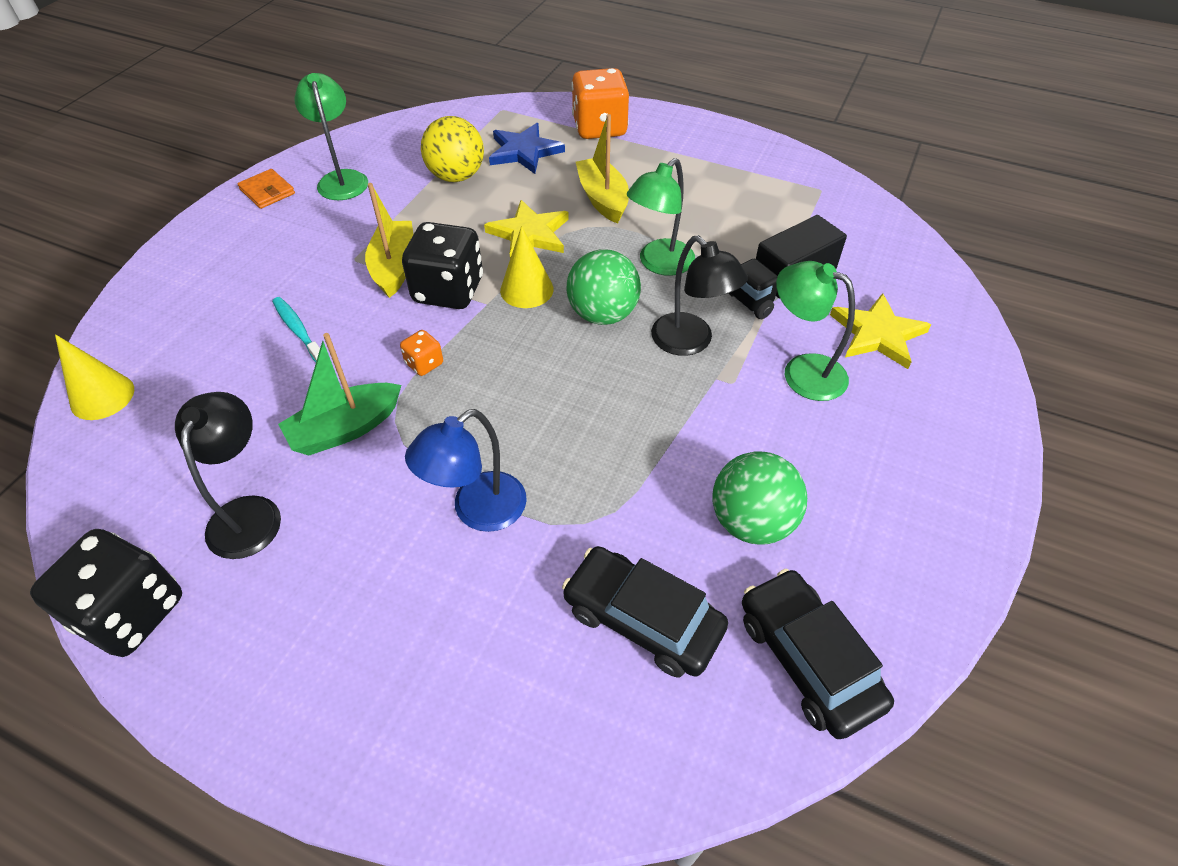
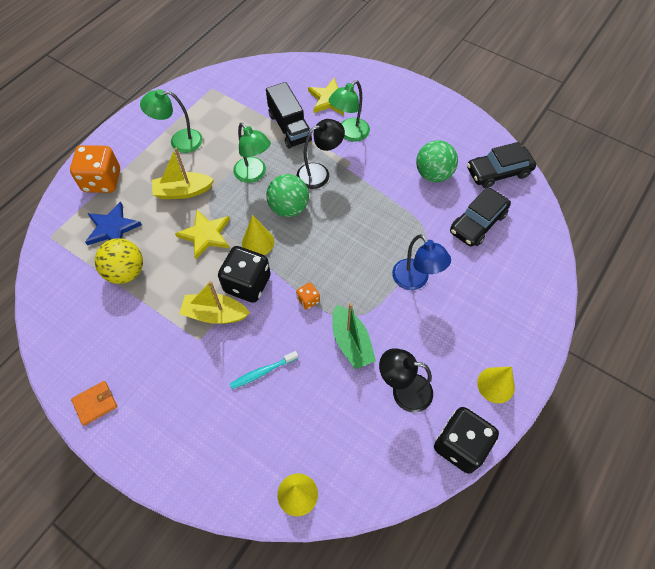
camera: 80 degrees left, 10 degrees up
green lamp [294,73,368,200] -> green lamp moved to [140,89,203,153]
none -> yellow cone [477,367,515,403]

